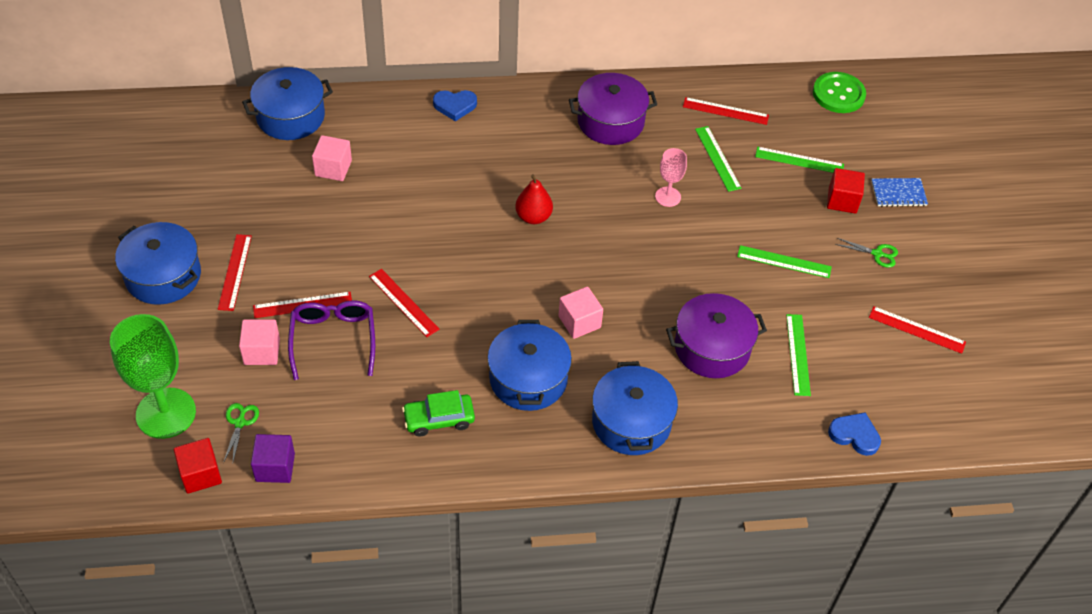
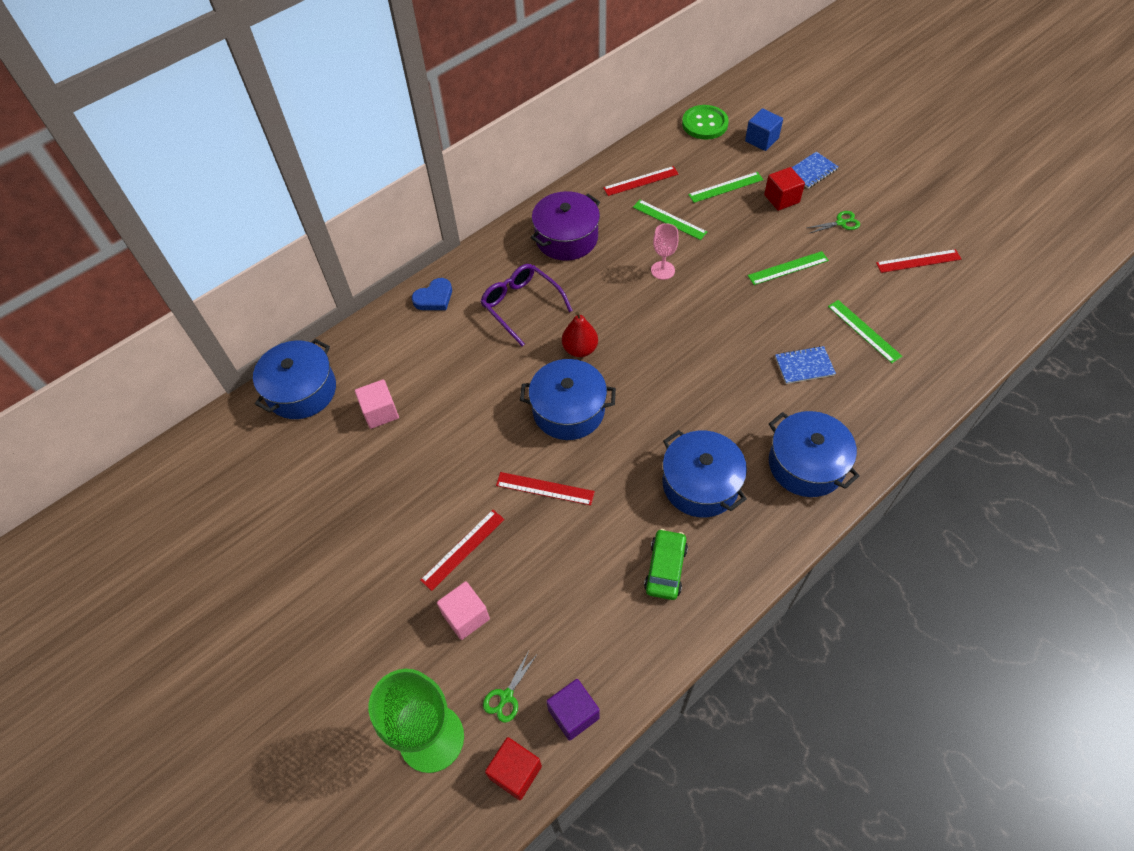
camera: 30 degrees left, 5 degrees up
blue pot [115,222,201,305] -> blue pot moved to [520,359,616,440]
red ruler [218,234,252,311] -> none
green scissors [223,403,259,463] -> green scissors turned 120 degrees counterclockwise [483,651,537,723]
purple glasses [288,300,375,380] -> purple glasses moved to [480,264,573,346]
green car [402,390,475,437] -> green car turned 150 degrees clockwise [644,529,688,600]
pink cube [558,287,603,339] -> none
purple pot [666,293,767,378] -> blue notebook [775,346,836,384]
blue heart [828,412,881,456] -> none
none -> blue cube [745,108,783,151]

